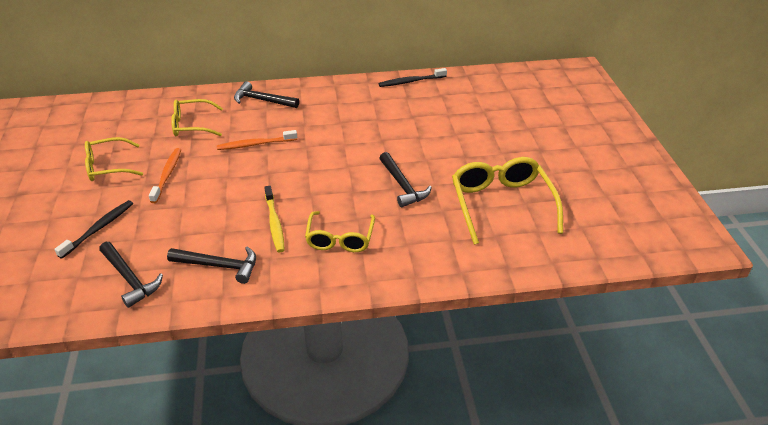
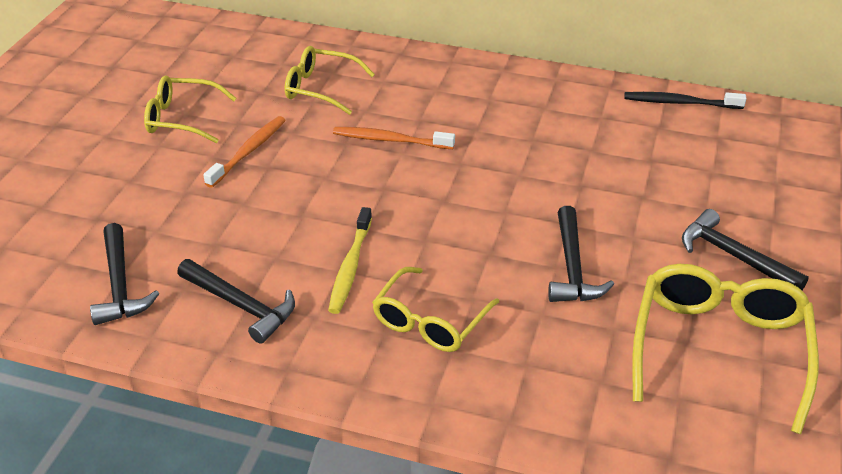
camera: 25 degrees right, 0 degrees up
black toothbrush [54,200,133,259] -> none
black hammer [234,81,299,108] -> black hammer moved to [682,209,809,290]

